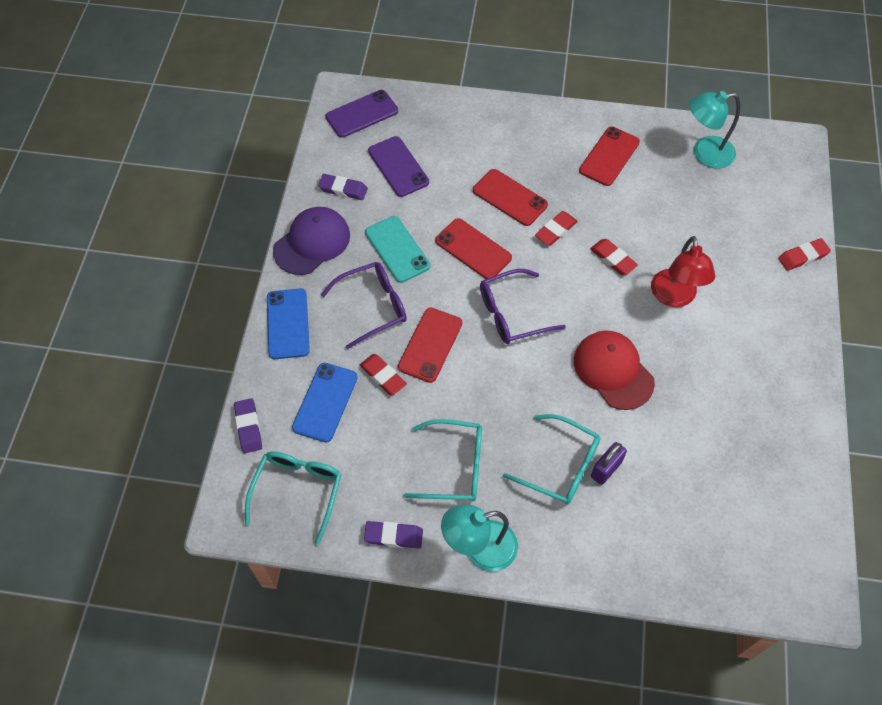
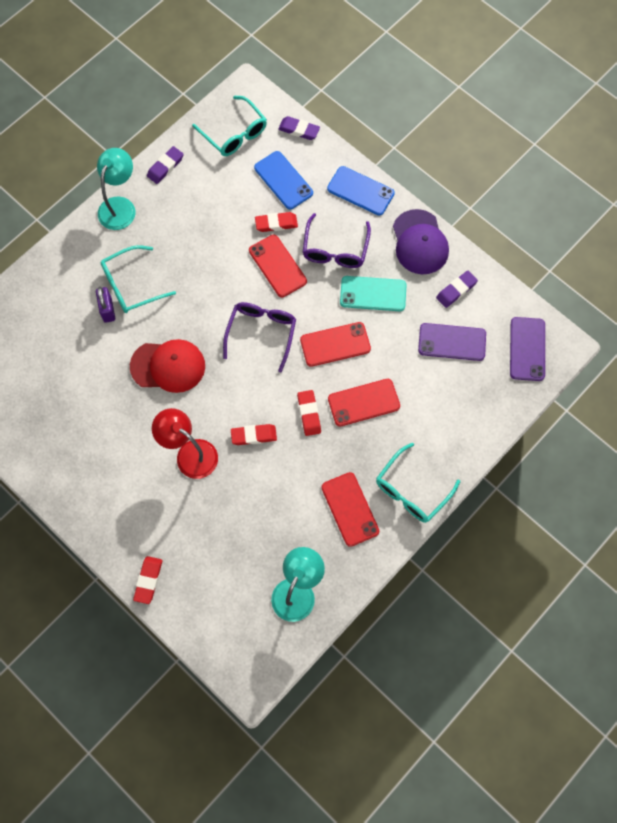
camera: 125 degrees right, 10 degrees up
turquoise glasses [404,419,482,501] -> turquoise glasses moved to [376,443,460,523]

